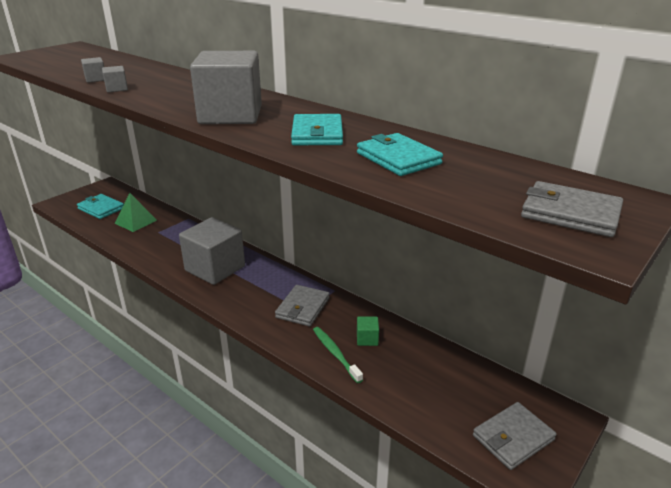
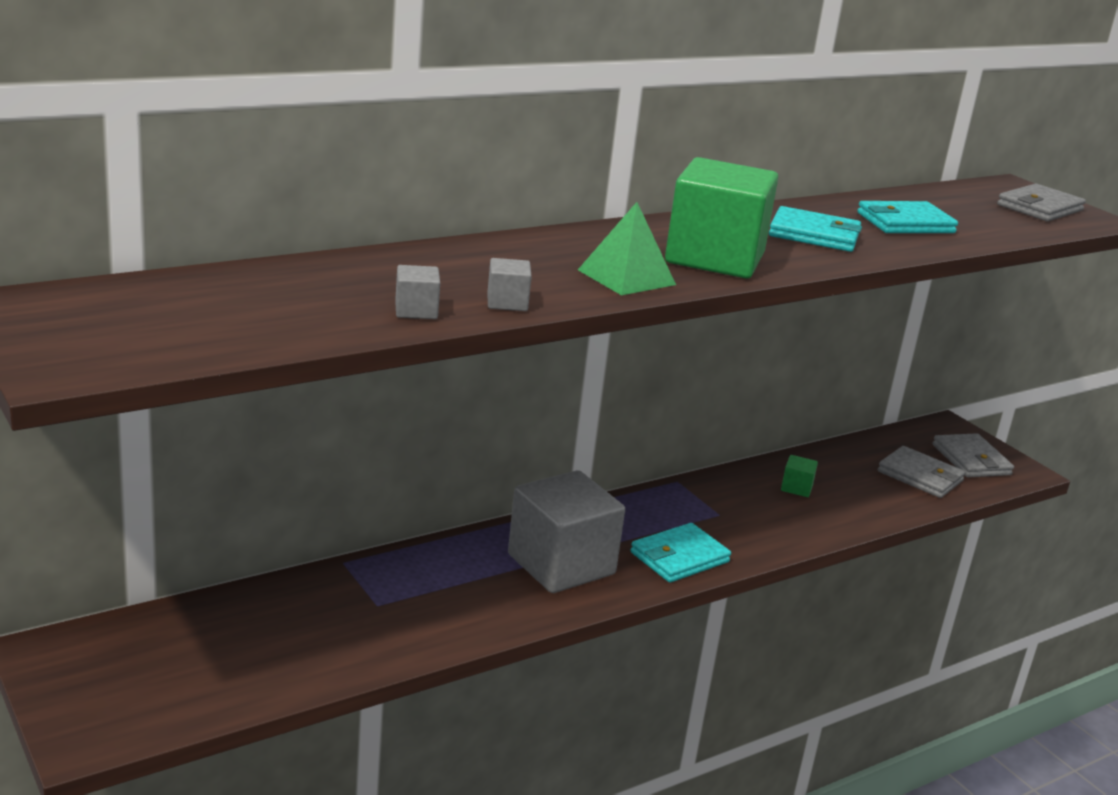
camera: 75 degrees left, 5 degrees down
turquoise wallet [77,194,124,219] -> turquoise wallet moved to [630,523,731,583]
green pyramid [115,193,157,232] -> green pyramid moved to [578,202,676,295]
grey cube [190,51,262,124] -> green cube [665,157,778,278]
grey wallet [275,285,330,326] -> grey wallet moved to [878,446,966,498]
green toothbrush [313,327,363,383] -> none

